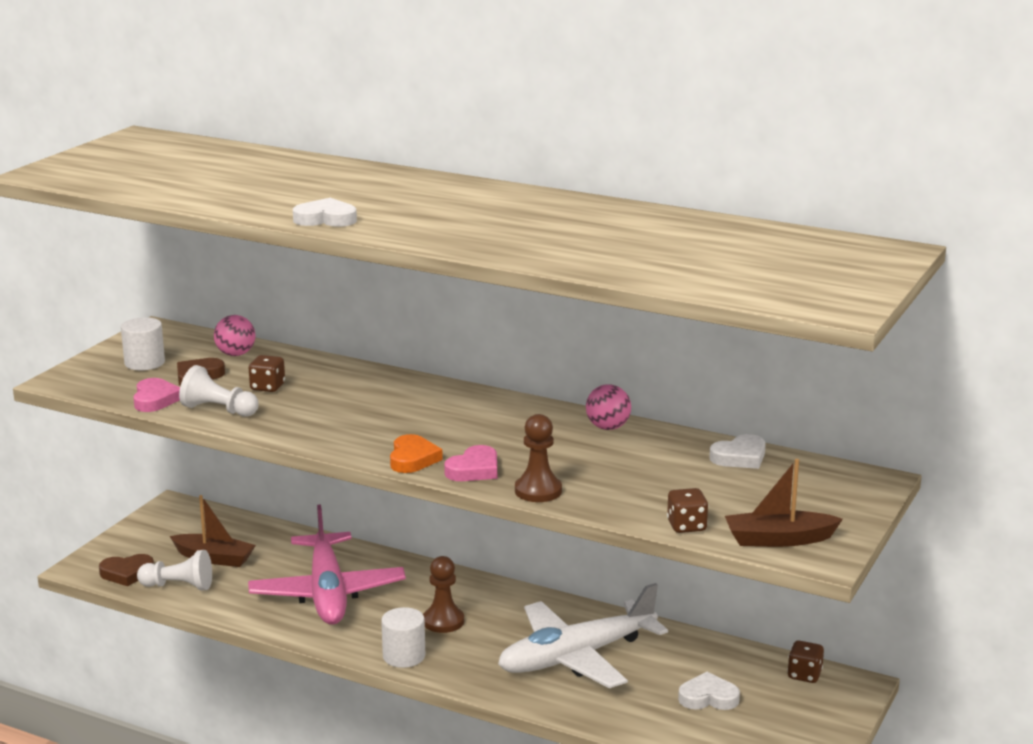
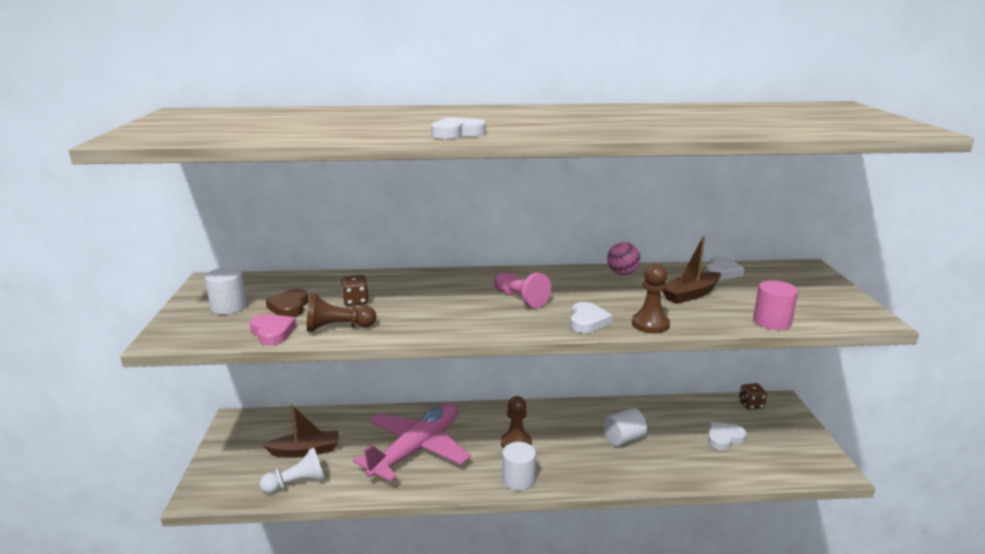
camera: 30 degrees left, 0 degrees up
brown heart [99,554,154,586] -> none
white pawn [179,365,259,417] -> brown pawn [307,294,376,332]
pink ball [214,315,256,356] -> none
pink plane [248,504,406,625] -> pink plane turned 105 degrees counterclockwise [353,403,471,482]
orange heart [390,434,443,473] -> none
pink heart [444,445,497,481] -> white heart [570,302,612,333]
white plane [498,583,668,688] -> white cylinder [603,408,647,446]
brown dice [667,488,708,533] -> pink cylinder [753,280,798,330]
brown boat [725,459,843,547] -> brown boat moved to [662,236,721,304]
none -> pink pawn [494,273,551,308]

